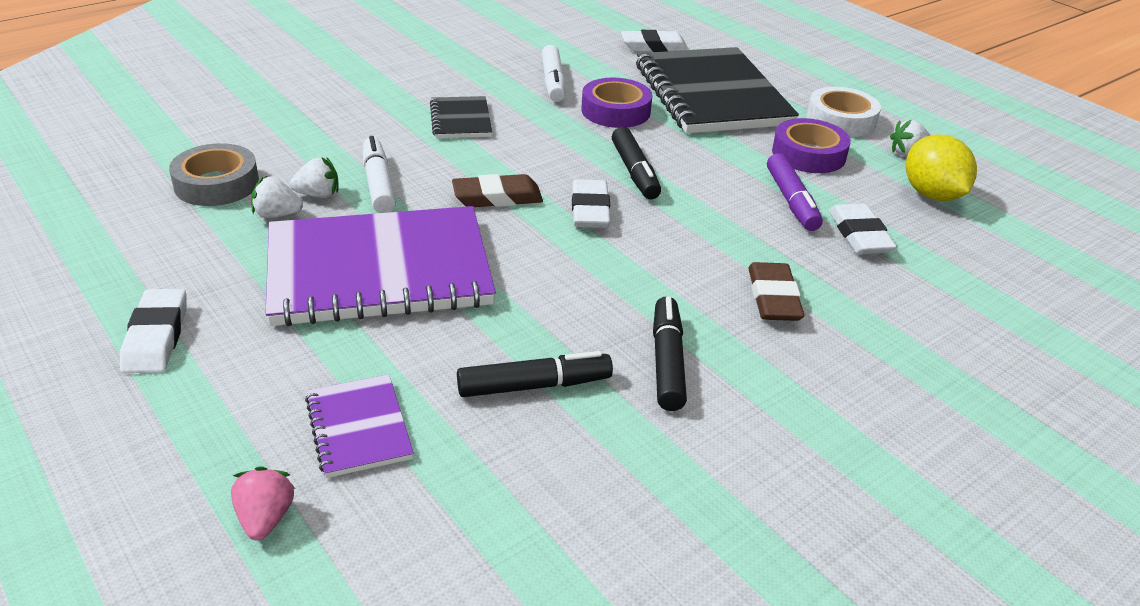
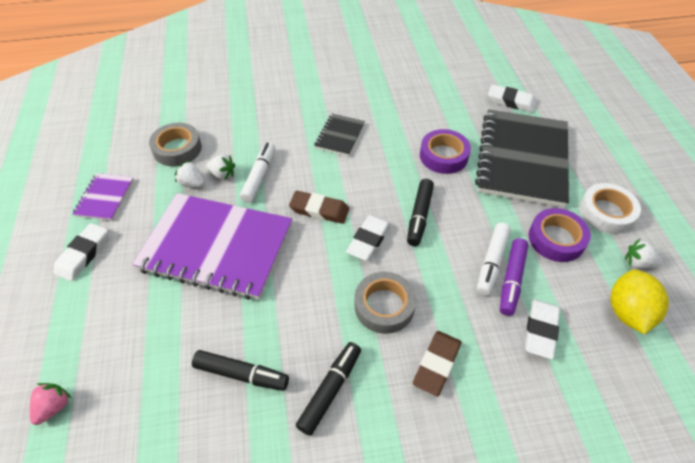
camera: 30 degrees right, 15 degrees up
purple notebook [305,374,414,478] -> purple notebook moved to [72,173,134,221]
white marker [542,45,565,102] -> white marker moved to [477,223,511,296]
none -> grey tape [355,272,416,334]

